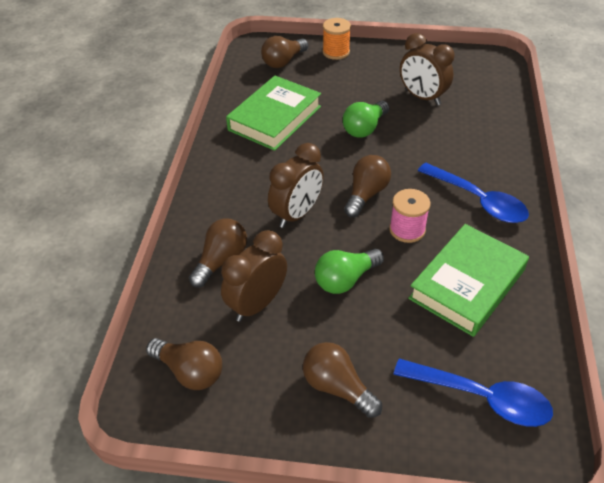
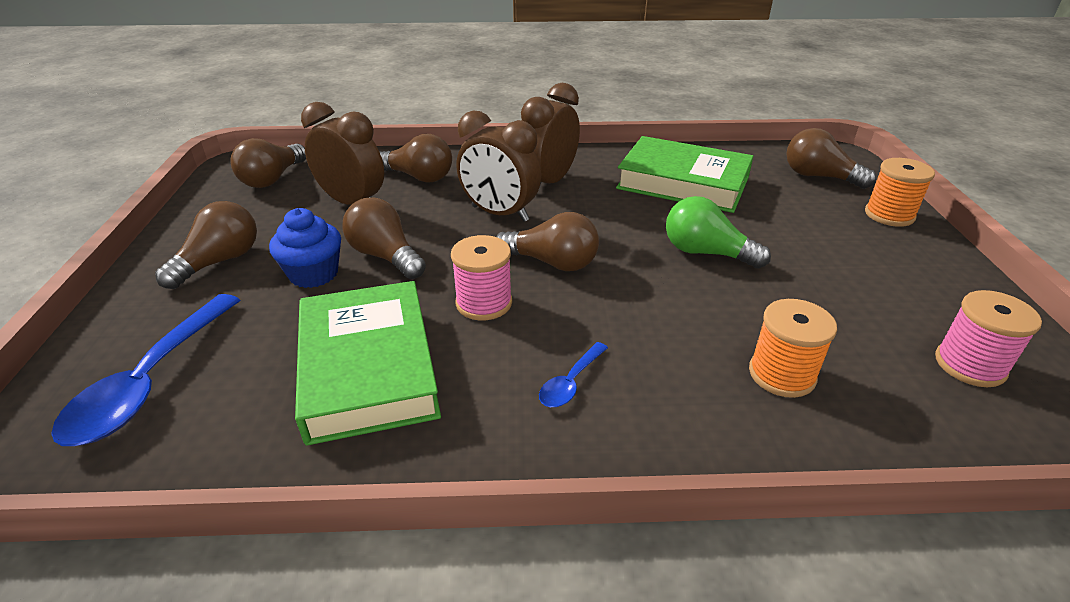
camera: 80 degrees right, 10 degrees down
green light bulb [315,249,384,294] -> brown light bulb [342,197,426,279]
brown clock [400,33,454,105] -> brown clock moved to [521,83,580,185]
green book [408,224,529,337] -> green book turned 45 degrees clockwise [295,281,441,446]
blue spoon [418,163,529,223] -> blue spoon [539,342,608,407], size x0.48
none -> blue cupcake [269,208,341,288]
none -> orange spool [749,299,837,398]
none -> pink spool [935,290,1042,387]

